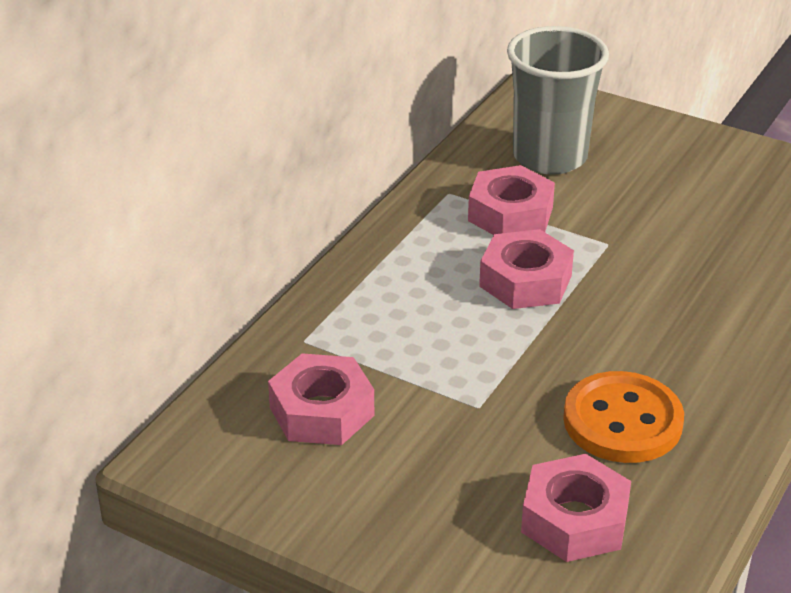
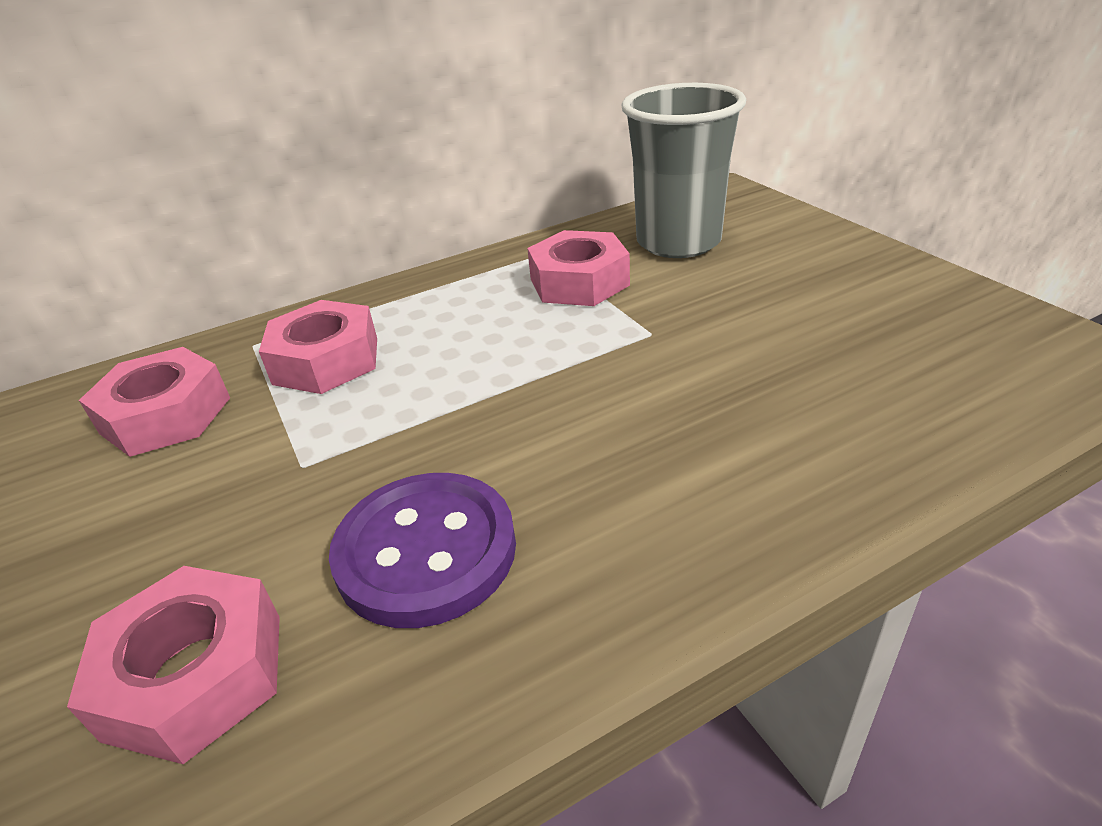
camera: 35 degrees right, 0 degrees up
pink nut [479,229,574,309] -> pink nut moved to [259,300,377,394]
orange button [563,371,684,463] -> purple button [329,473,516,628]

